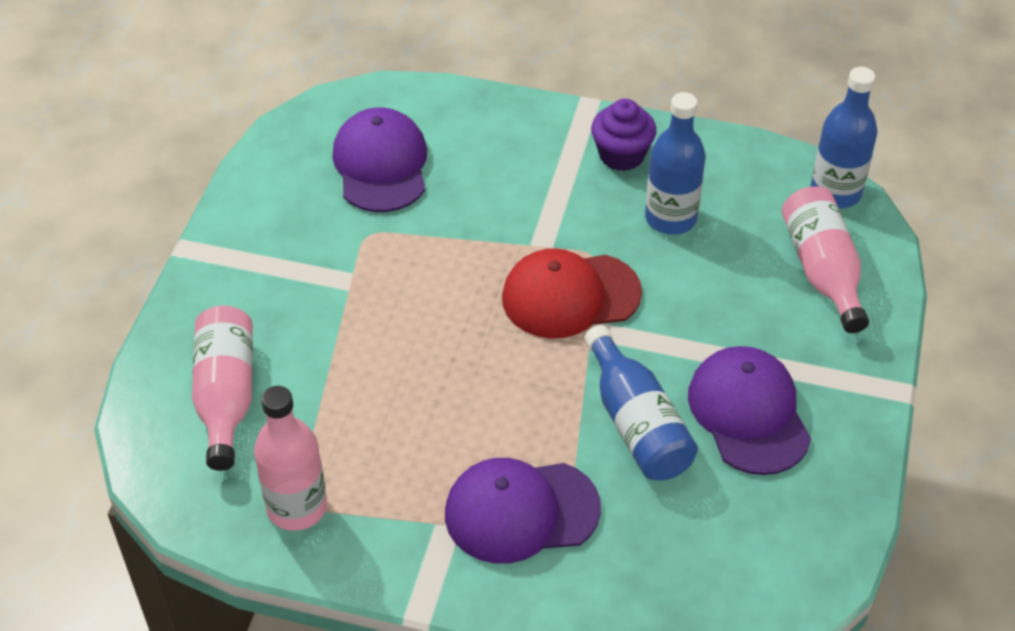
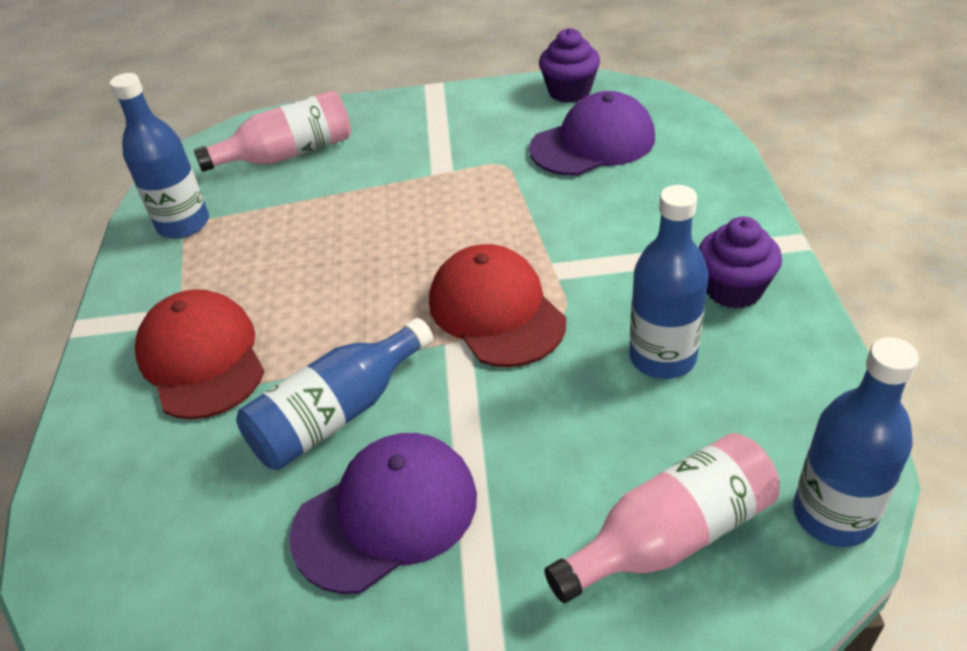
camera: 75 degrees right, 5 degrees down
pink bottle [254,386,327,531] -> blue bottle [110,73,209,239]
purple cap [445,458,601,564] -> red cap [135,289,265,420]
none -> purple cupcake [539,28,600,103]

